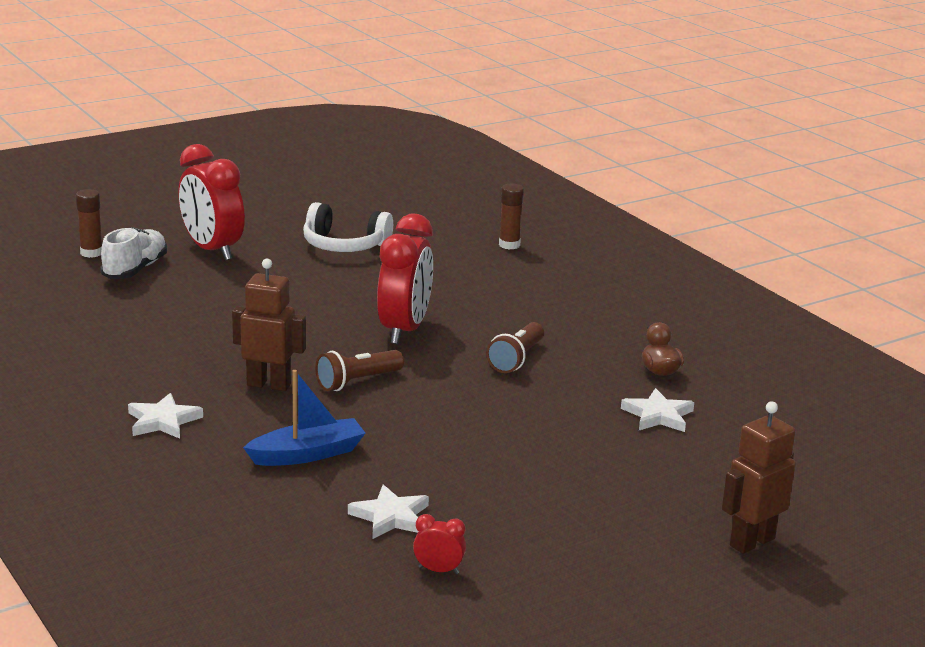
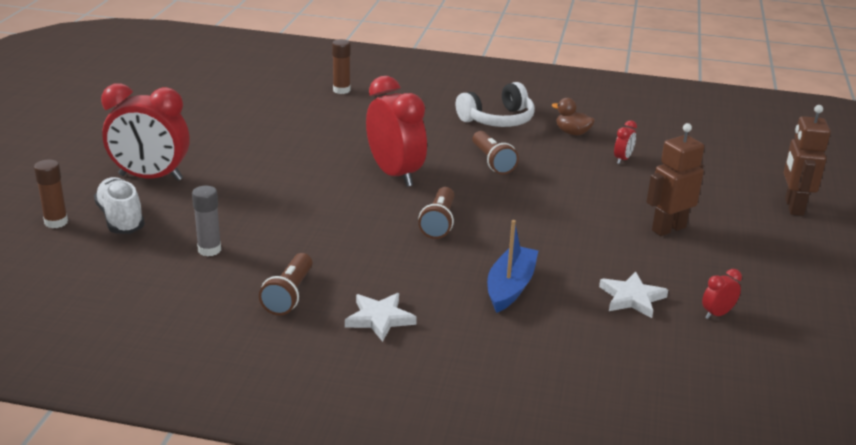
camera: 45 degrees left, 5 degrees up
brown robot [232,259,306,391] -> brown robot moved to [646,123,704,236]
white headphones [303,202,393,252] -> white headphones moved to [456,82,535,127]
white star [621,388,694,432] -> red clock [614,120,637,164]
none -> grey glue stick [192,186,221,256]
none -> brown flashlight [259,253,313,315]

